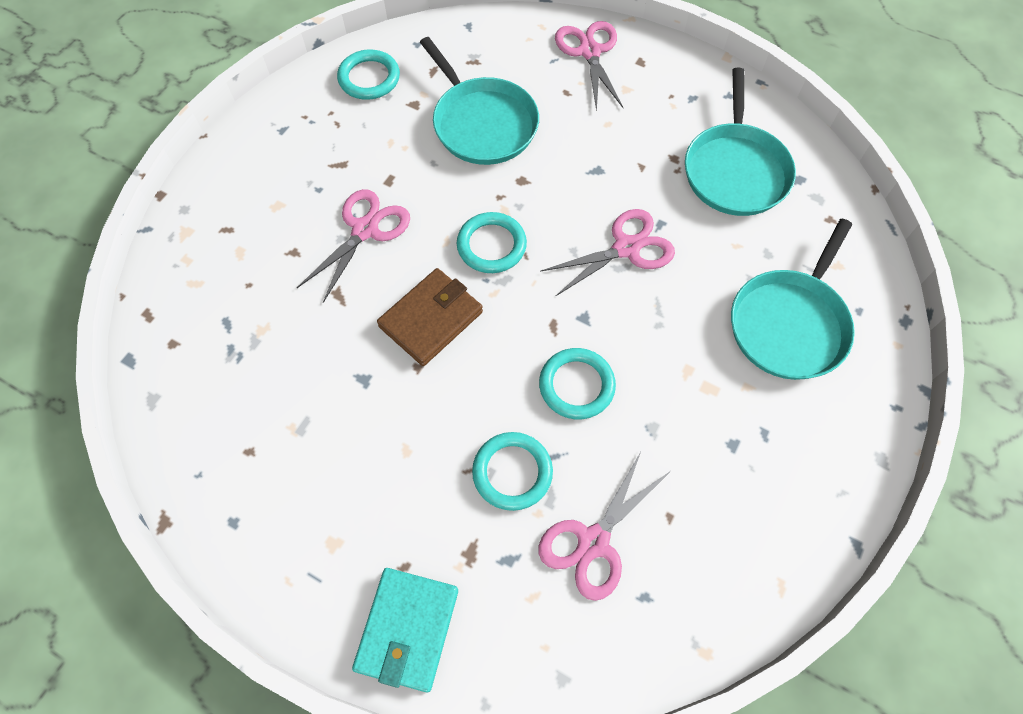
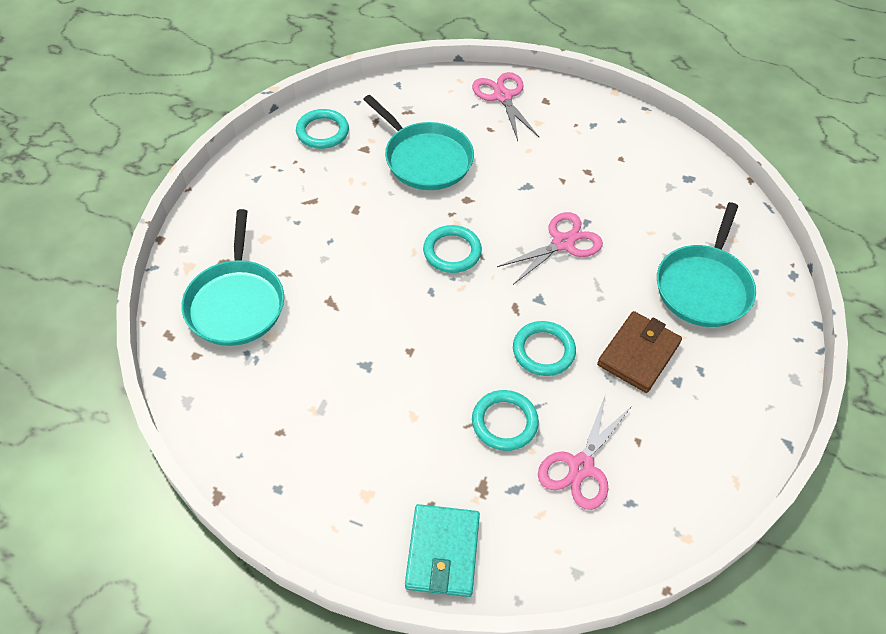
camera: 10 degrees left, 10 degrees down
pink scissors [297,189,410,303] -> none
brown wallet [377,268,483,366] -> brown wallet moved to [597,311,682,393]
turquoise pan [685,67,796,216] -> turquoise pan moved to [181,209,284,346]

